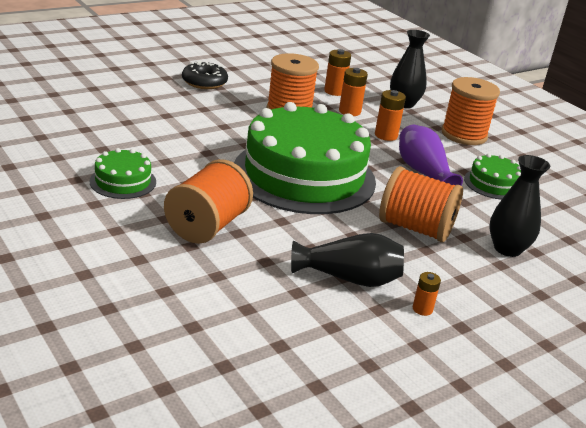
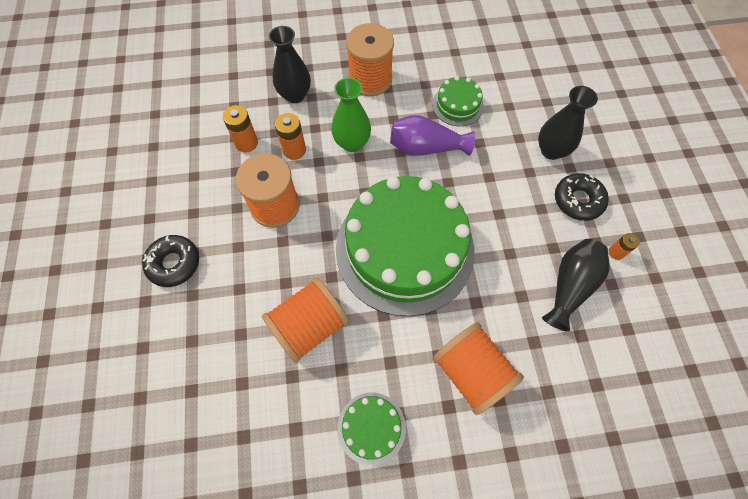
camera: 60 degrees left, 35 degrees up
orange battery [375,90,406,141] -> green vase [331,78,371,152]
orange spool [379,166,463,242] -> orange spool moved to [262,278,349,363]
none -> black donut [555,173,609,221]

